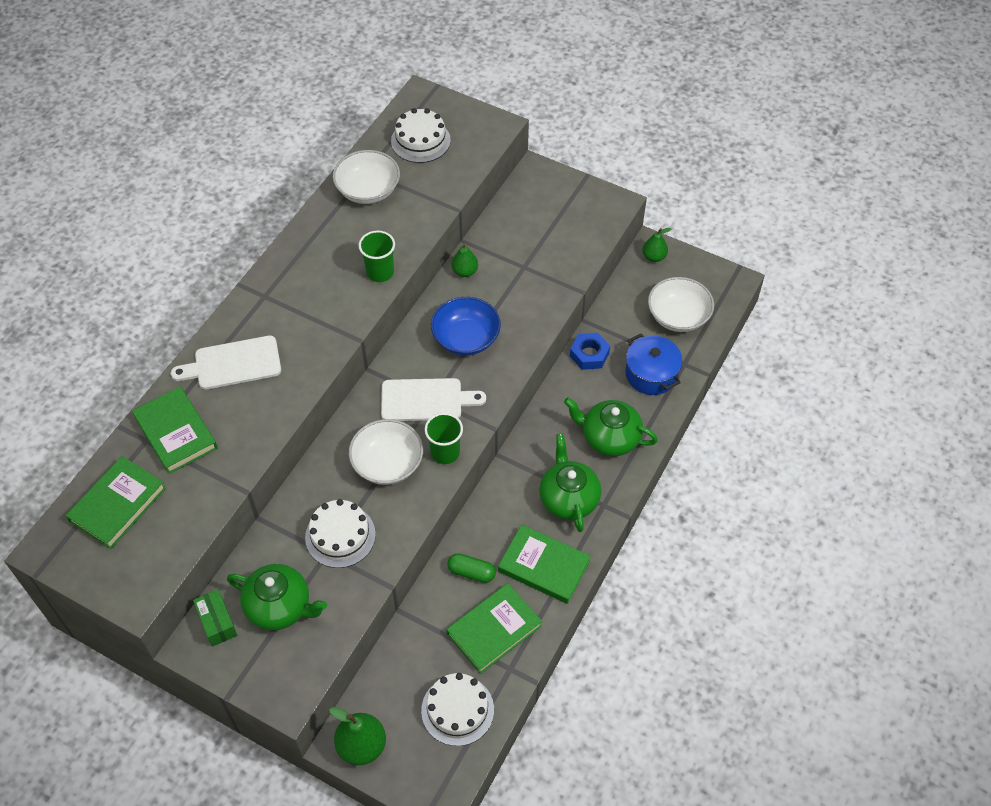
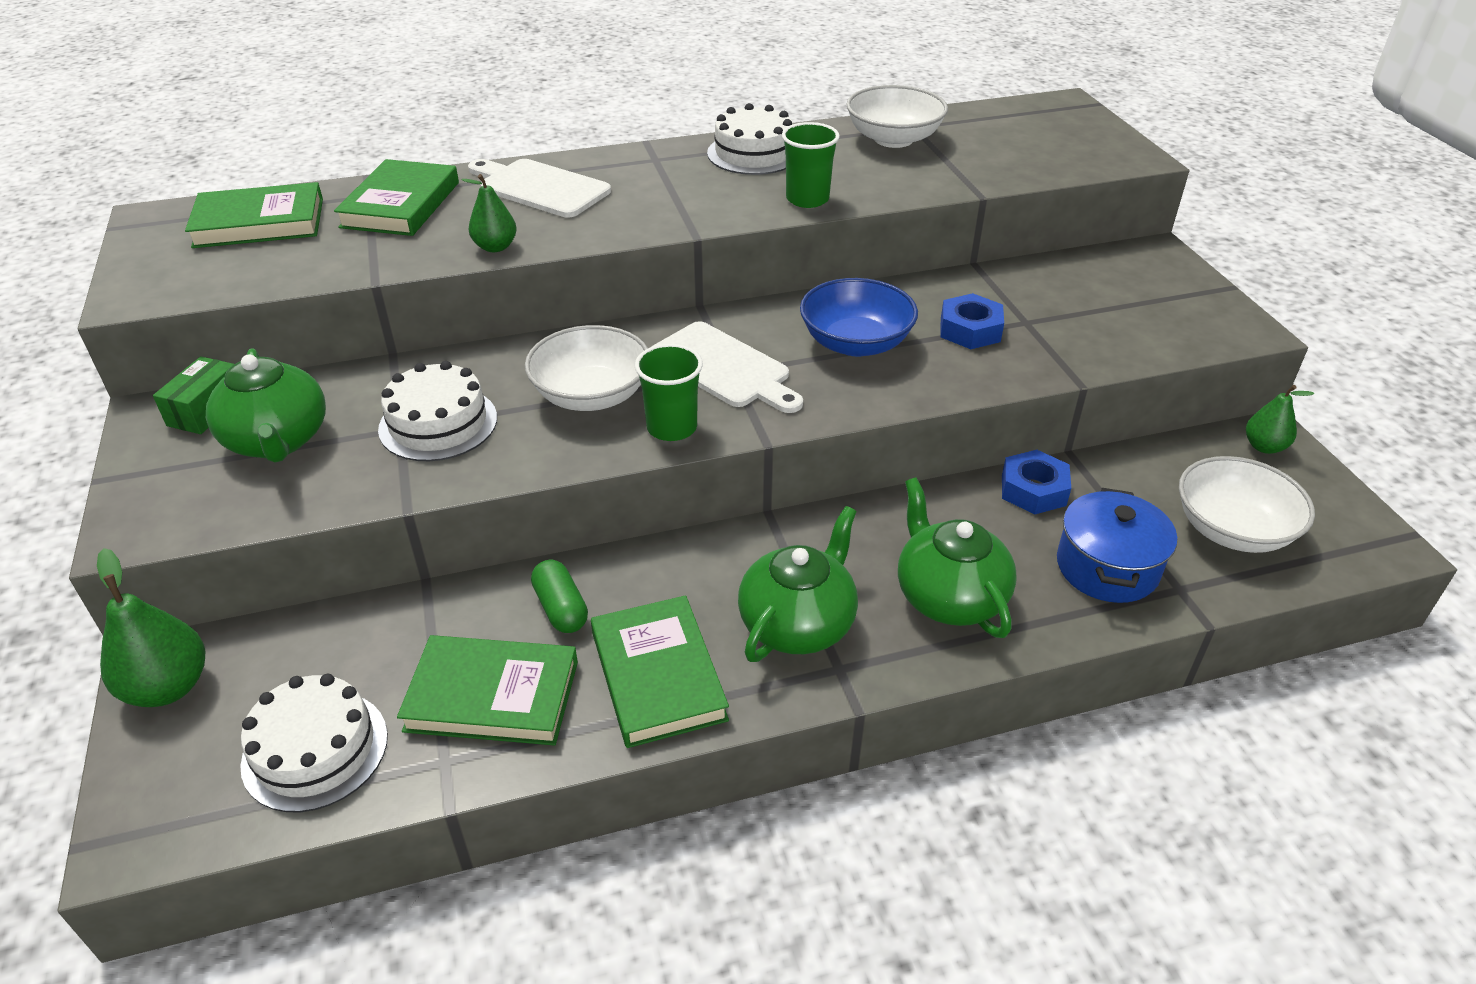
camera: 45 degrees right, 15 degrees down
white cake [391,108,451,163] -> white cake moved to [707,103,793,175]
green pear [452,244,478,277] -> green pear moved to [462,174,517,252]
none -> blue nut [941,293,1004,349]

